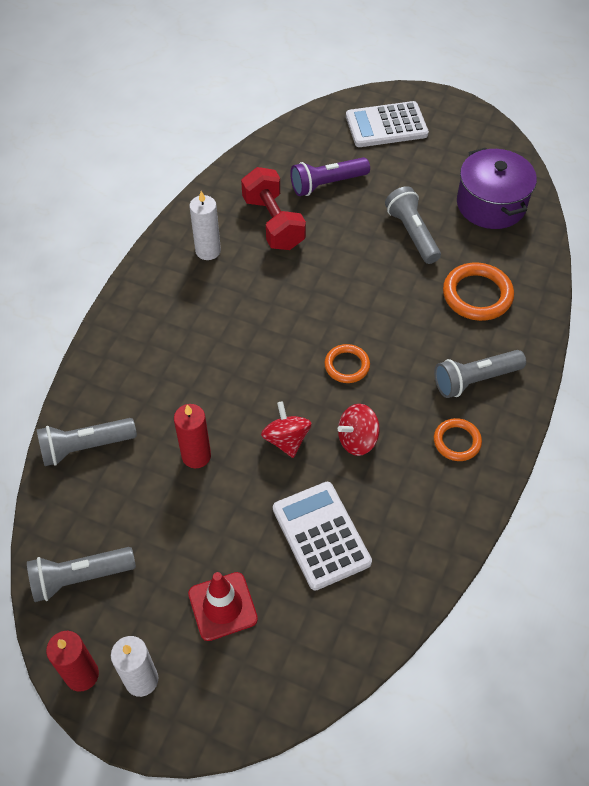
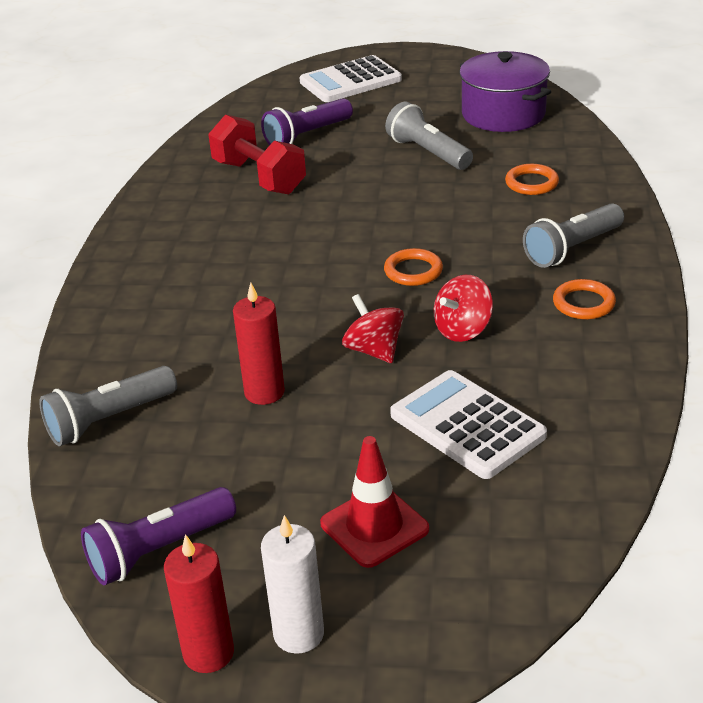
camera: 15 degrees left, 20 degrees down
grey flashlight [27,547,136,602] -> purple flashlight [81,487,236,585]
white candle [189,191,221,260] -> none
orange ring [443,262,514,321] -> orange ring [505,164,559,195], size x0.61

